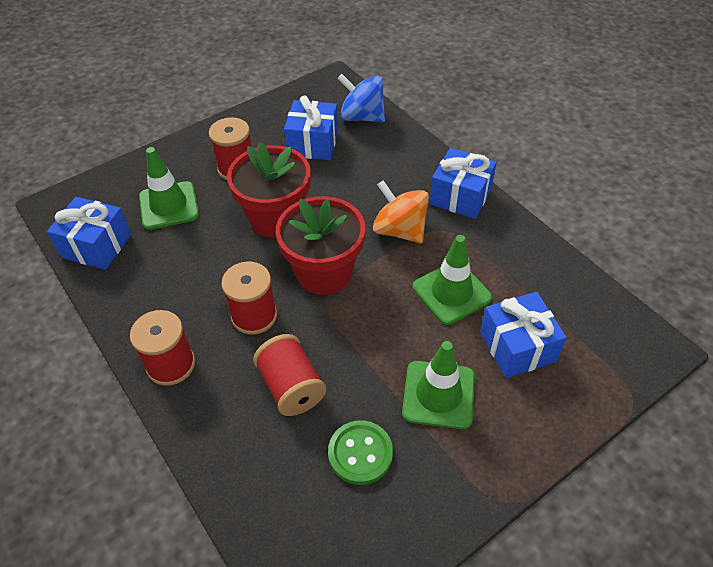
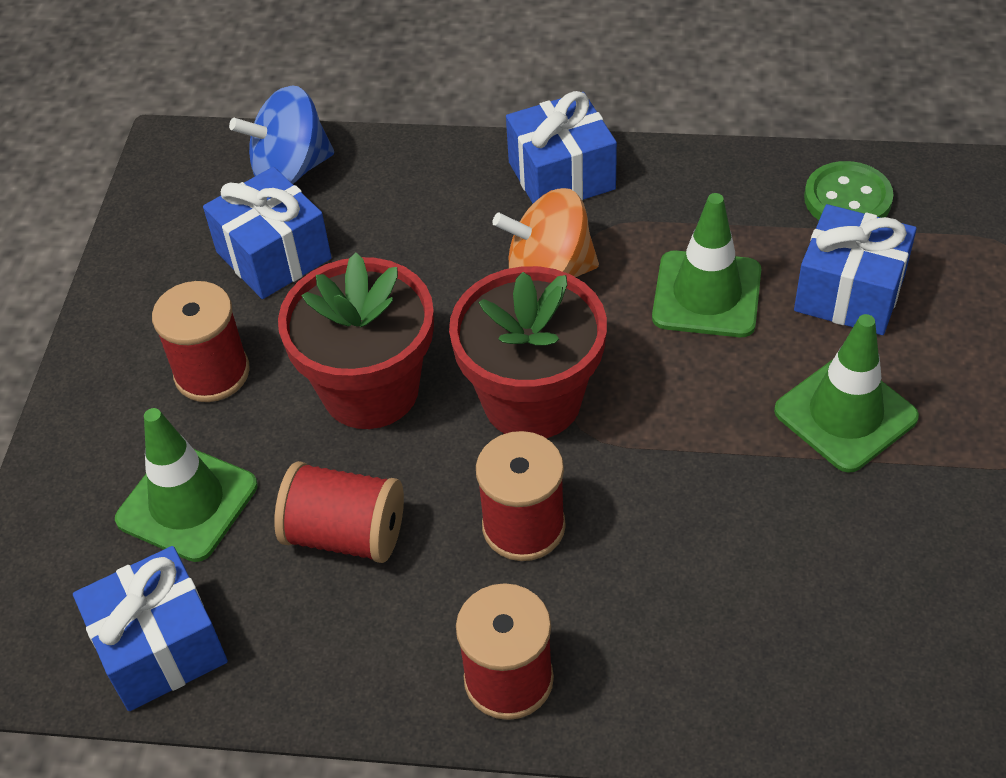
camera: 45 degrees left, 0 degrees up
red spool [253,334,326,416] -> red spool moved to [274,461,404,563]
green button [328,420,393,485] -> green button moved to [804,161,894,220]

